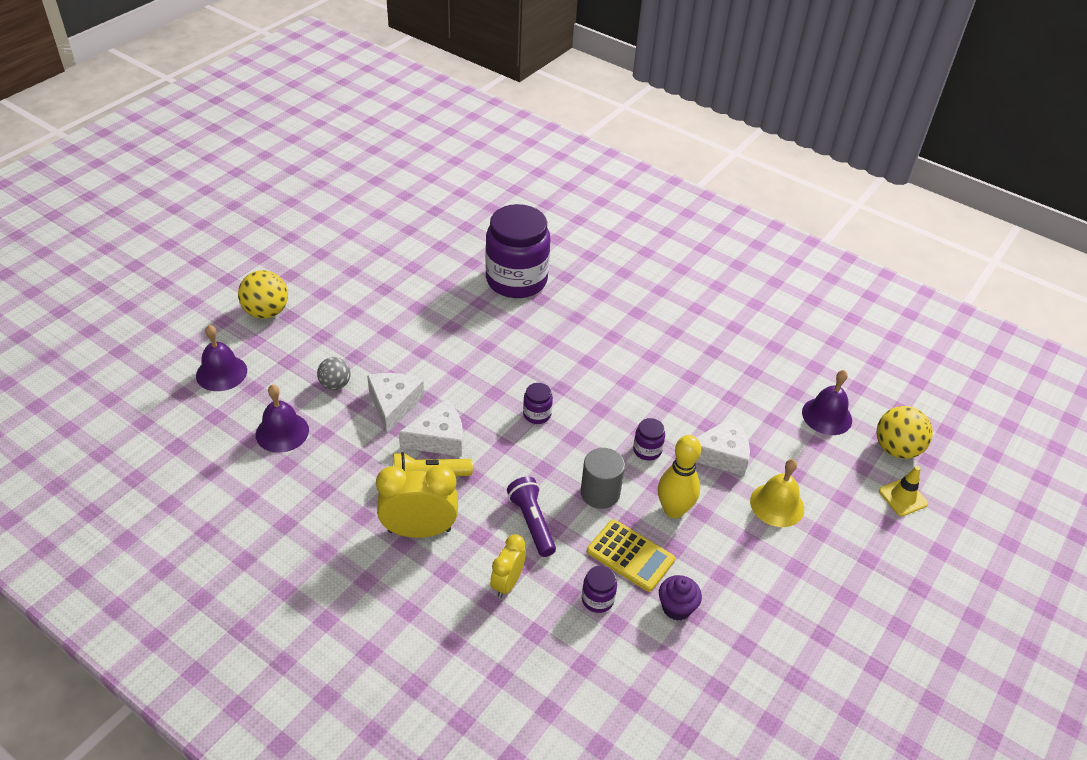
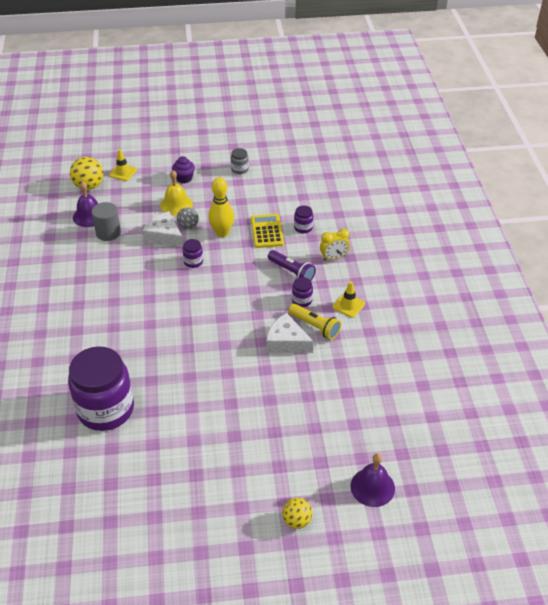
camera: 130 degrees left, 0 degrees up
yellow ball [238,270,288,319] -> yellow ball [282,498,312,529], size x0.64
purple bell [256,384,309,453] -> none
grey ball [317,357,351,390] -> grey ball moved to [177,207,199,229]
white cheese [367,373,424,433] -> none
yellow clock [376,465,458,538] -> yellow traffic cone [332,281,365,318]
purple flashlight [507,476,556,557] -> purple flashlight turned 75 degrees counterclockwise [268,250,316,280]
purple jar [523,383,553,424] -> purple jar moved to [292,277,313,307]
grey cylinder [581,448,625,509] -> grey cylinder moved to [92,202,121,241]
purple cupcake [659,575,702,621] -> purple cupcake moved to [172,156,195,184]
none -> grey jar [231,148,249,174]

